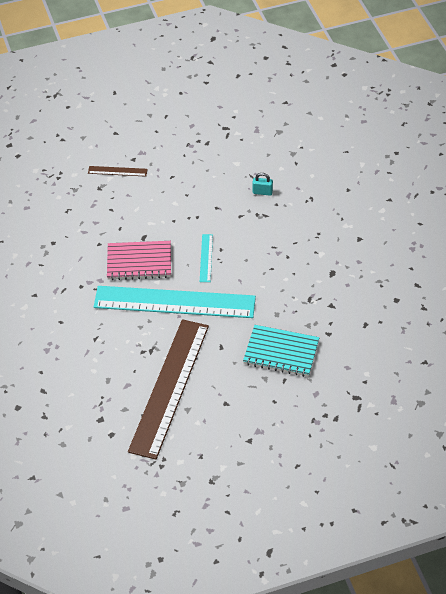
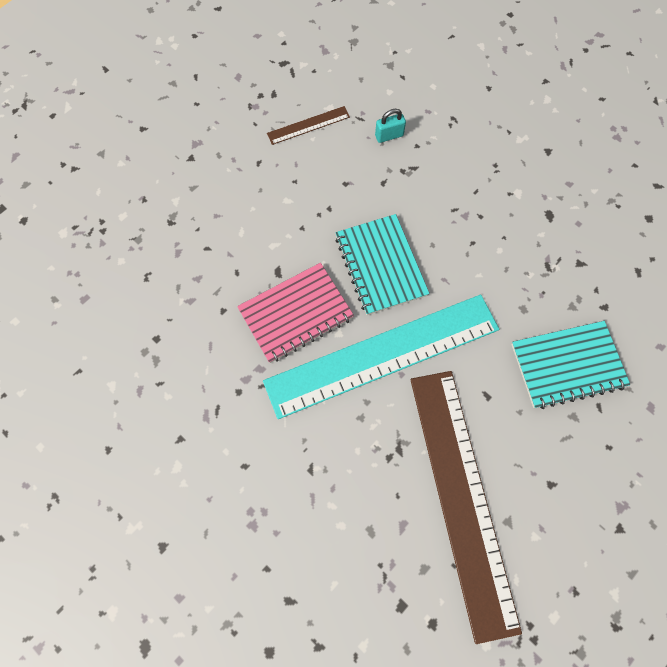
camera: 30 degrees left, 20 degrees up
brown ruler [88,166,148,177] -> brown ruler moved to [267,106,350,145]
turquoise ruler [200,234,213,282] -> turquoise notebook [335,214,430,315]

